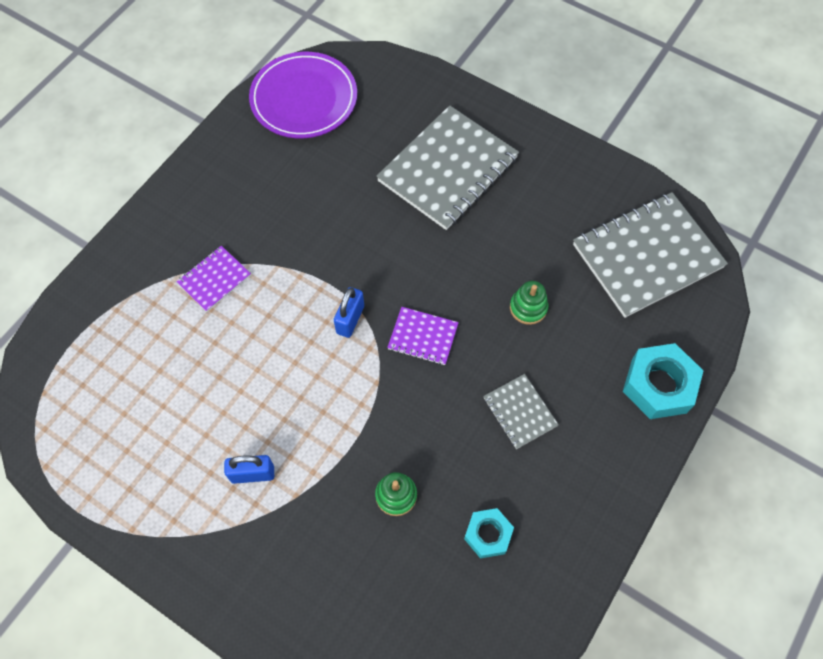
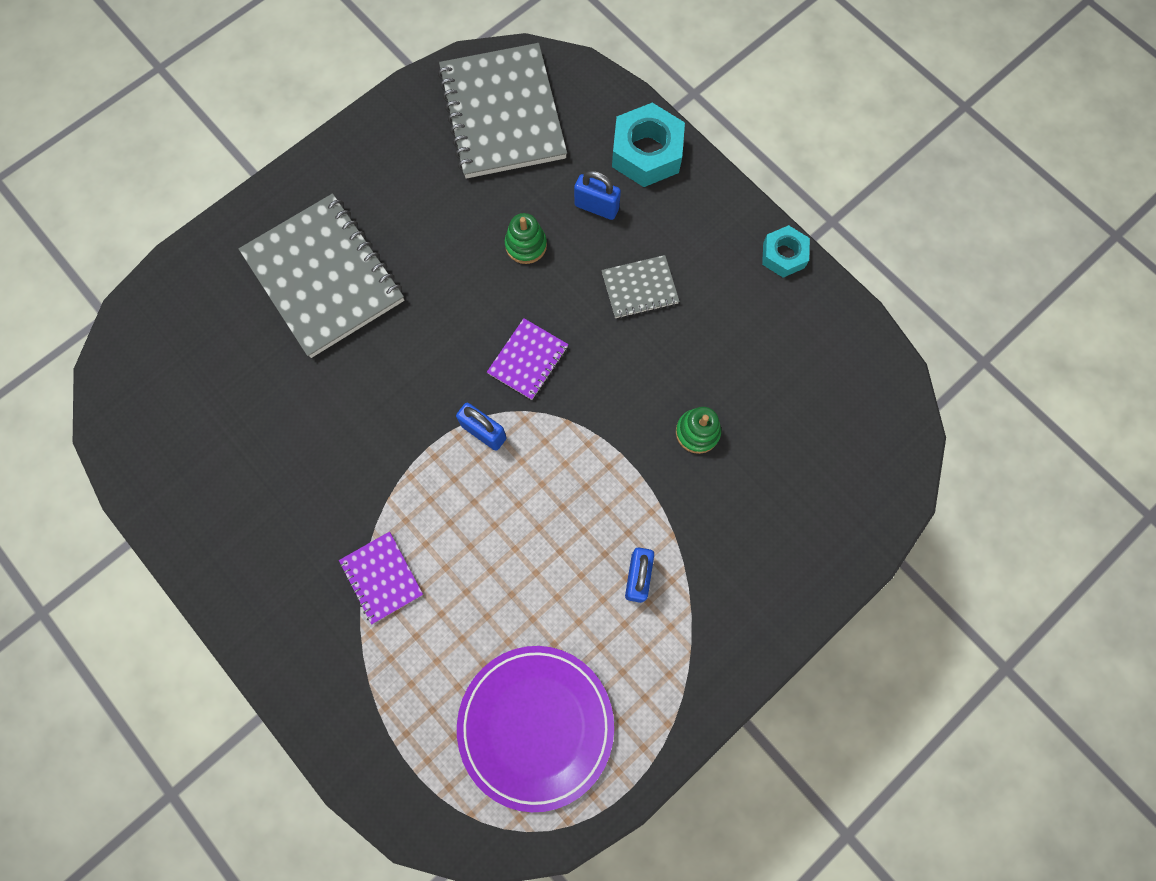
camera: 75 degrees left, 10 degrees up
purple plate [249,52,357,138] -> purple plate moved to [457,646,614,812]
turquoise nut [464,508,514,559] -> turquoise nut moved to [762,225,810,278]
none -> blue padlock [574,171,621,220]

